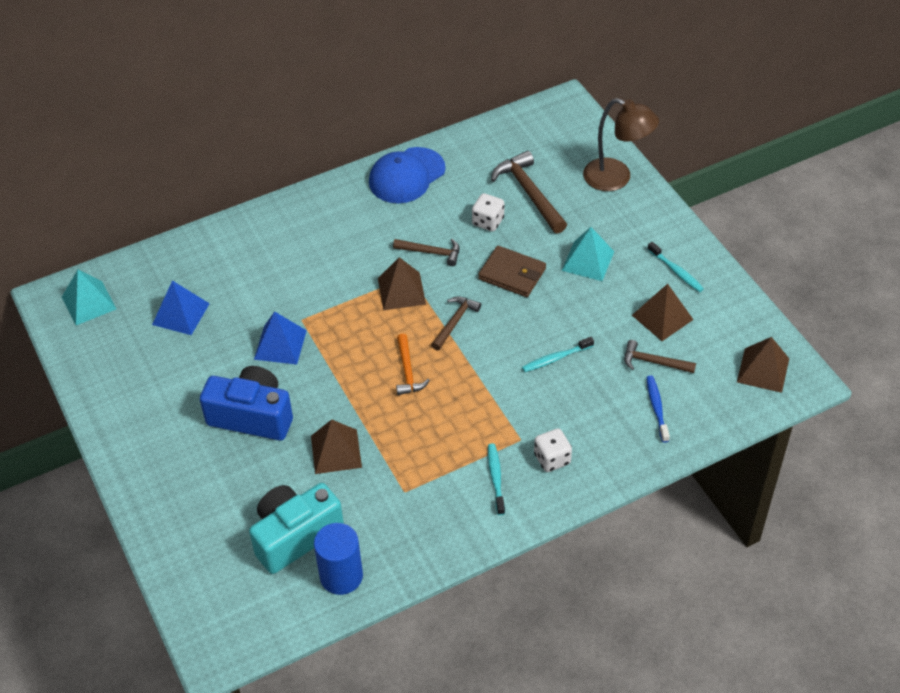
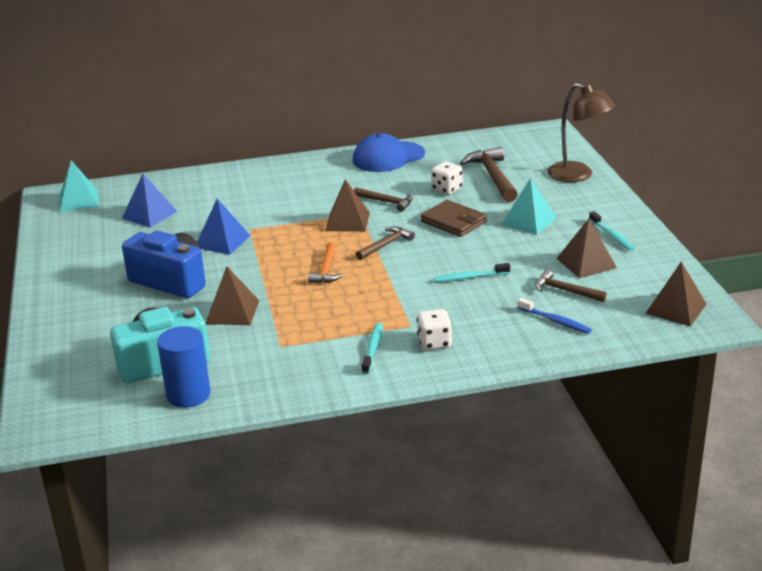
camera: 15 degrees right, 20 degrees down
blue toothbrush [646,376,670,443] -> blue toothbrush turned 120 degrees clockwise [517,298,592,334]

